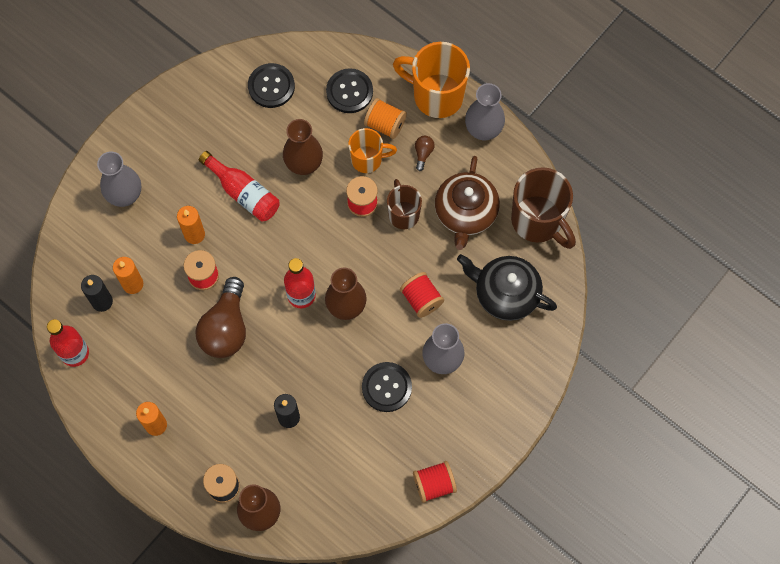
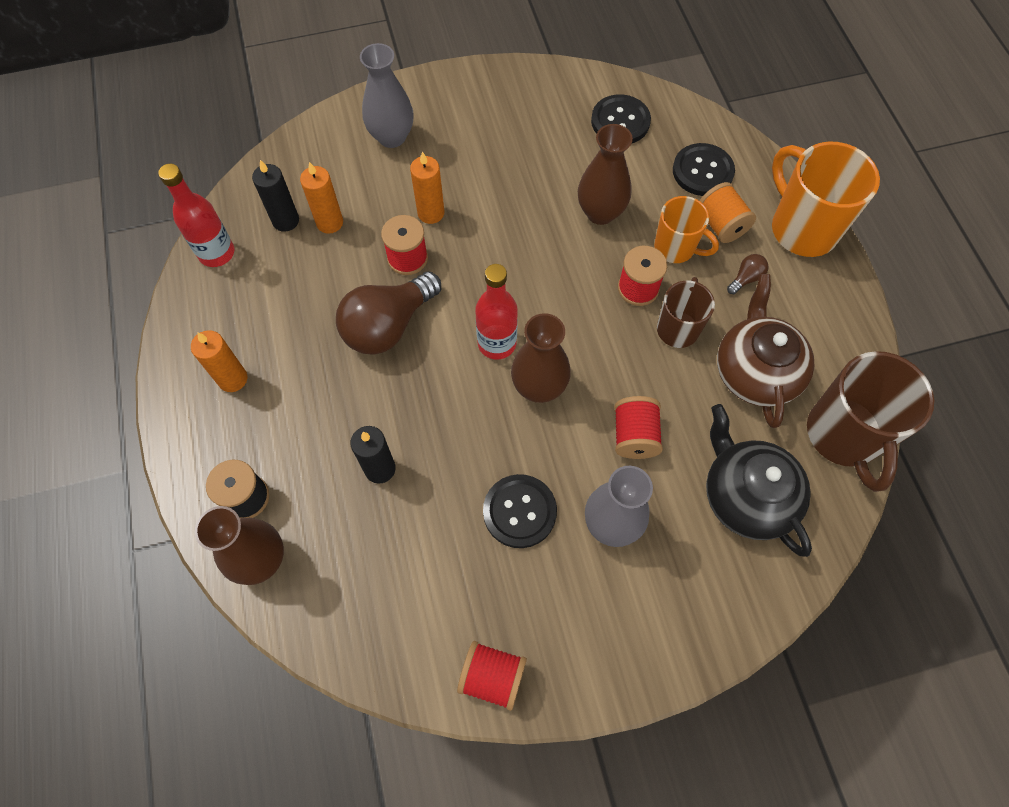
camera: 35 degrees right, 5 degrees down
red bottle [199,151,279,221] -> none
brown teapot [435,156,500,250] -> brown teapot turned 135 degrees clockwise [717,274,814,428]
grey vase [465,83,505,140] -> none

